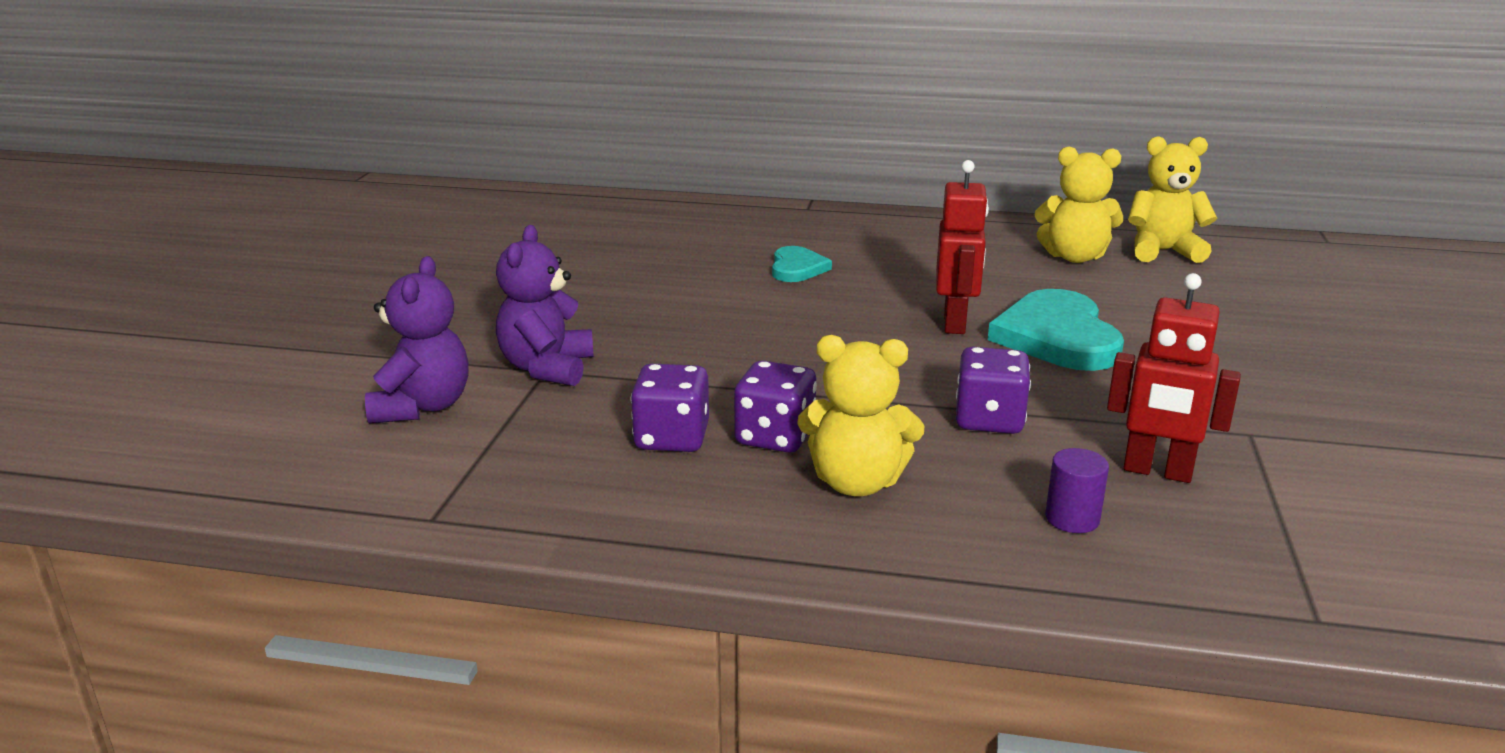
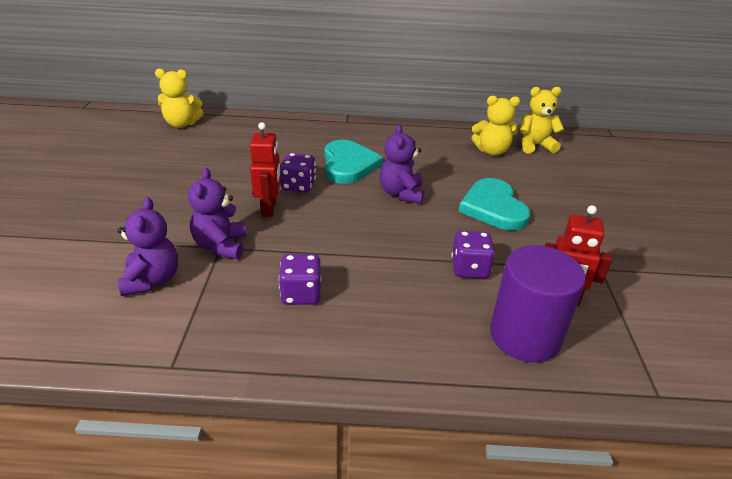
camera: 10 degrees left, 10 degrees up
purple dice [734,361,817,453] -> purple dice moved to [280,153,316,193]
turquoise heart [772,246,832,282] -> turquoise heart [324,139,383,184], size x1.82
yellow teddy bear [797,335,924,496] -> yellow teddy bear moved to [155,69,204,128]
red robot [936,160,989,334] -> red robot moved to [250,122,281,217]
purple cylinder [1045,448,1109,533] -> purple cylinder [490,245,586,362], size x2.48
none -> purple teddy bear [380,124,424,204]

